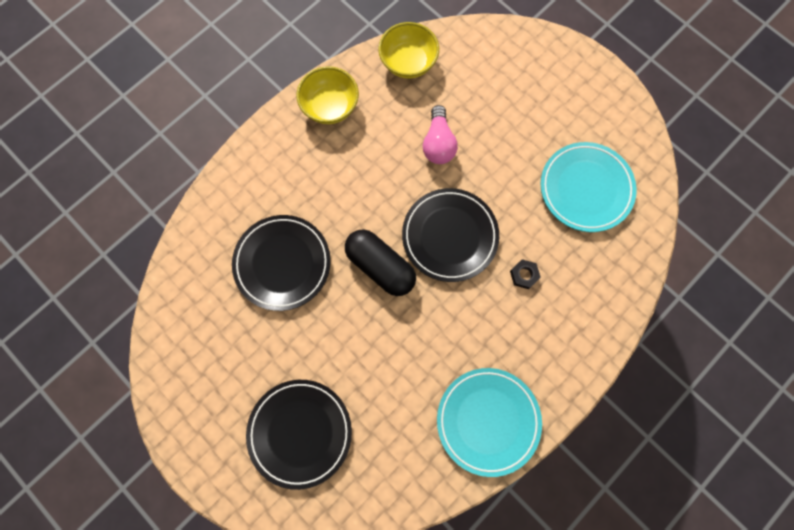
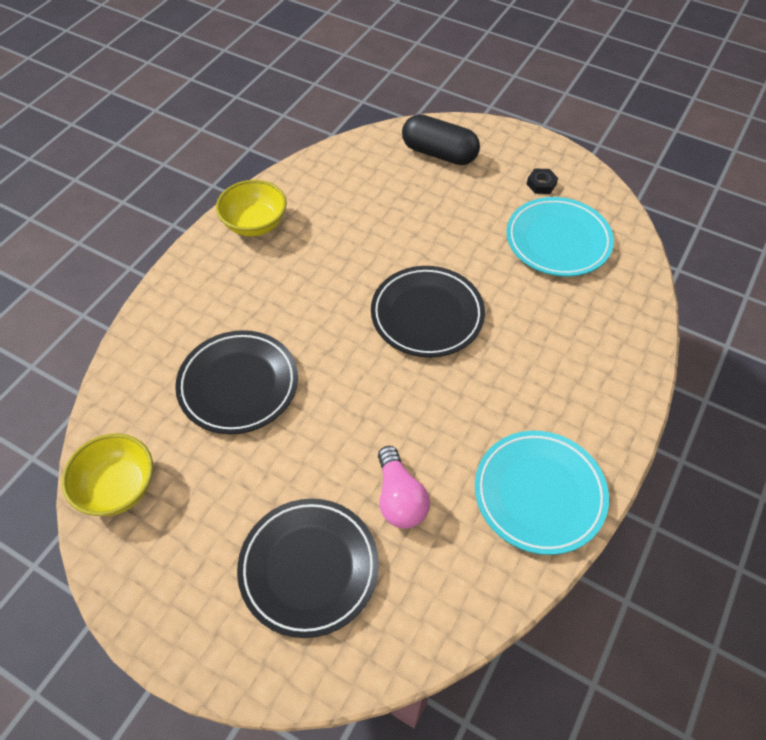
camera: 15 degrees left, 20 degrees down
black capsule [345,229,416,296] -> black capsule moved to [402,114,480,165]
yellow bowl [378,22,439,79] -> yellow bowl moved to [62,434,153,516]
pink light bulb [423,105,458,164] -> pink light bulb moved to [378,446,430,529]
black nut [510,259,541,289] -> black nut moved to [527,169,558,194]

